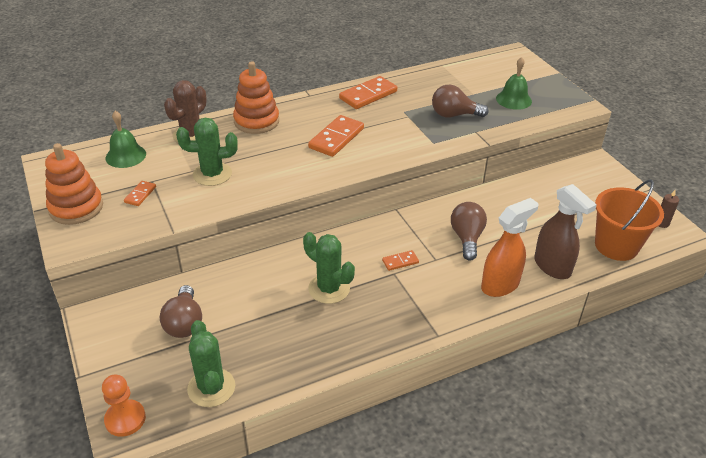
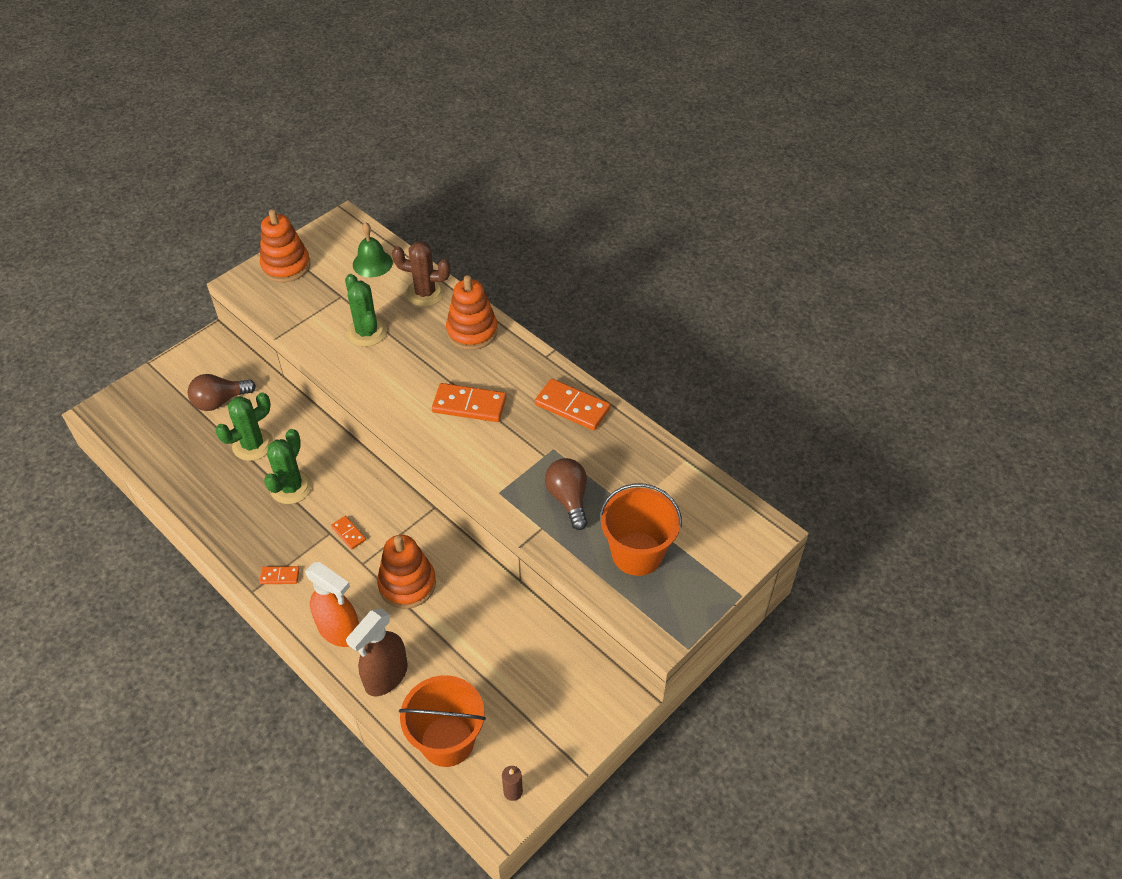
camera: 70 degrees right, 10 degrees up
orange pawn [102,375,146,437] -> none
orange domino [124,181,156,206] -> orange domino moved to [259,566,300,584]
green cactus [187,320,235,407] -> green cactus moved to [215,392,273,461]
brown light bulb [451,202,487,261] -> orange stacking toy [377,535,436,609]
green bell [496,57,532,110] -> orange bucket [600,484,682,576]

